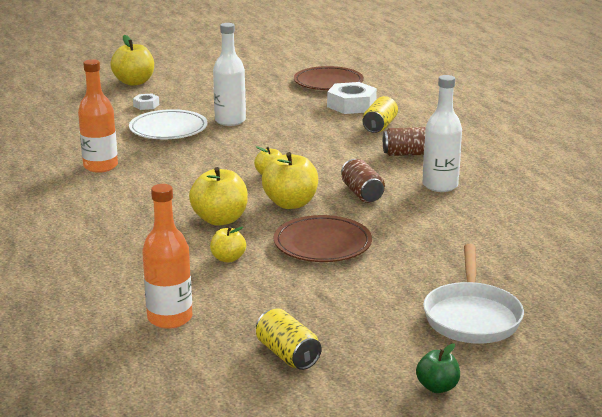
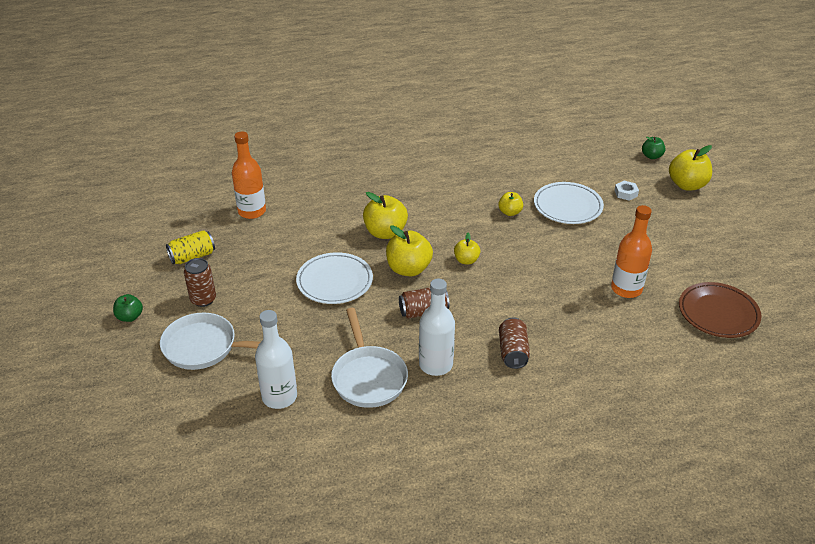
camera: 95 degrees right, 15 degrees up
orange bottle [78,59,118,173] -> orange bottle moved to [611,205,652,298]
yellow apple [210,226,246,263] -> yellow apple moved to [498,192,523,216]
white bottle [213,23,246,126] -> white bottle moved to [255,310,297,409]
brown plate [274,215,372,262] -> white plate [296,252,373,304]
white nut [327,82,377,114] -> none
yellow can [363,96,398,133] -> none
none -> brown can [184,258,216,307]
none -> white pan [331,308,408,408]
none -> green apple [642,137,666,159]

